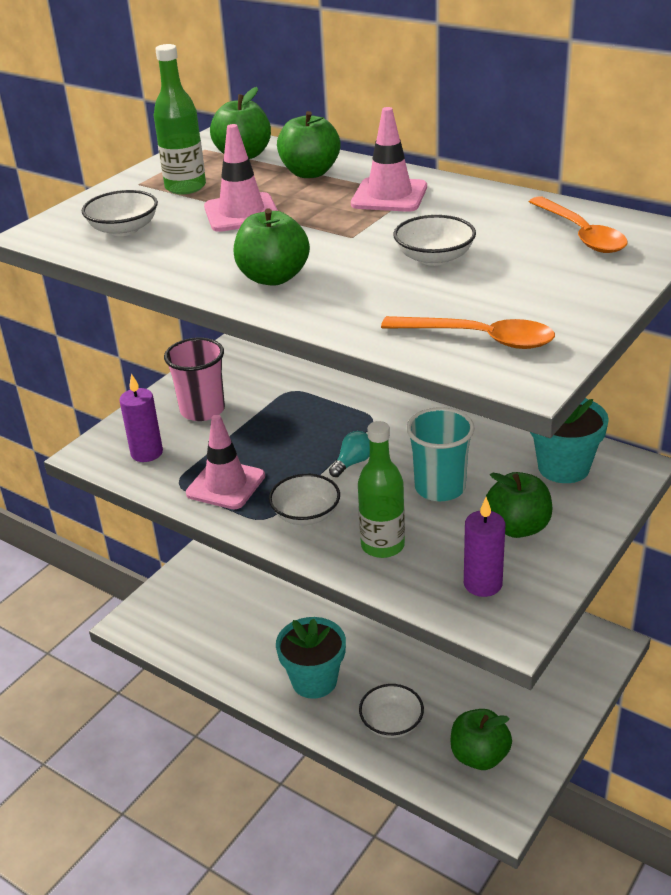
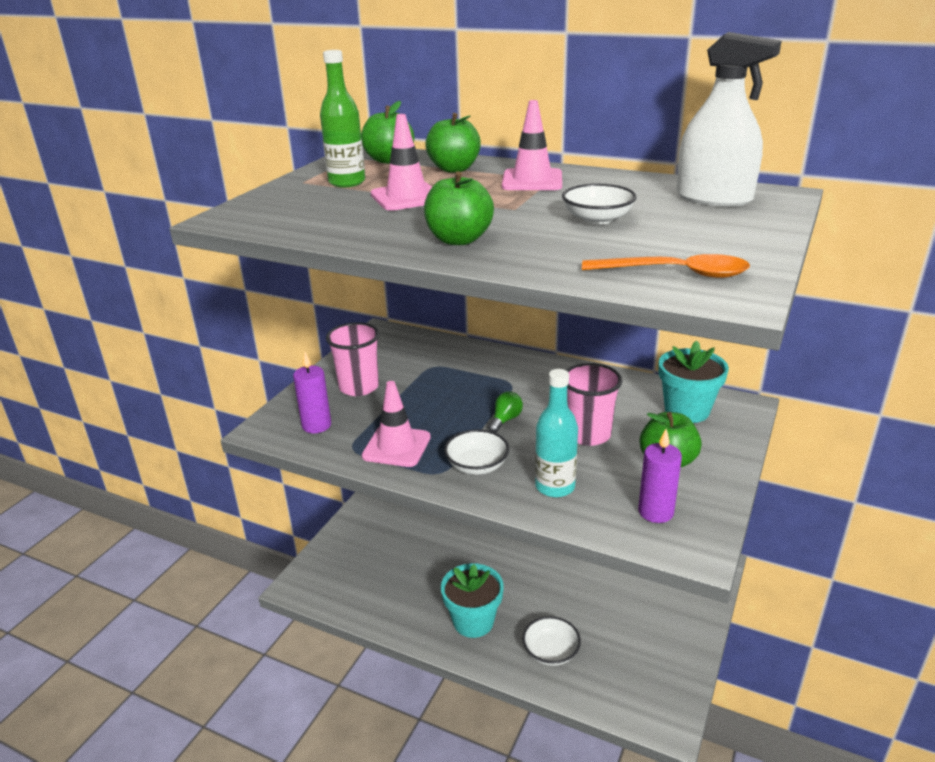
camera: 10 degrees left, 5 degrees down
white bowl [82,190,158,236] -> none
turquoise light bulb [329,431,370,477] -> green light bulb [488,391,523,433]
green bottle [358,421,405,558] -> turquoise bottle [535,369,578,498]
turquoise cup [406,407,475,501] -> pink cup [566,363,622,446]
green apple [451,709,512,770] -> none
orange spoon [529,196,628,253] -> white spray bottle [676,32,781,207]

